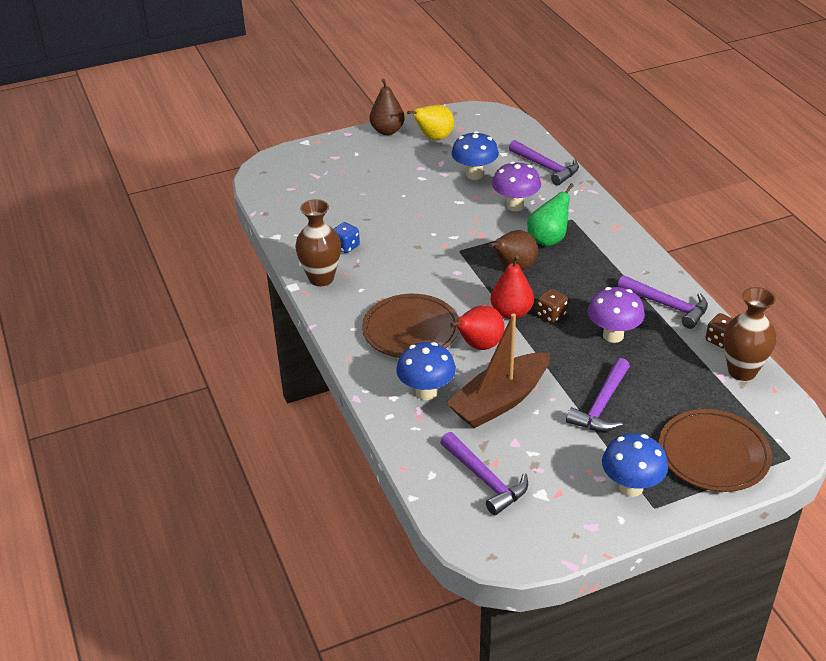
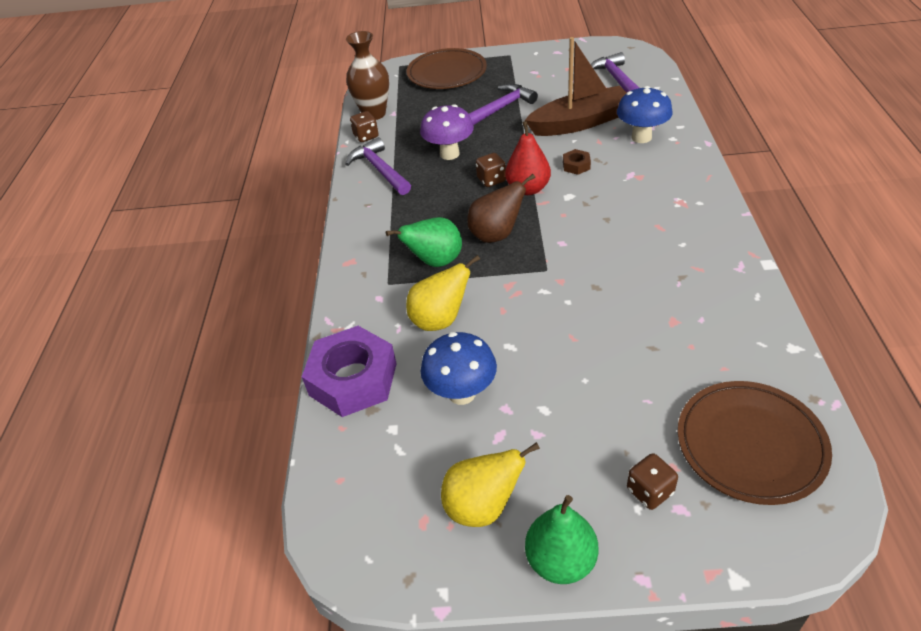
camera: 155 degrees left, 5 degrees up
brown vase [295,199,341,286] -> none
blue dice [333,222,360,253] -> none
brown plate [362,294,459,358] -> brown plate moved to [678,381,832,505]
brown pear [370,79,405,135] -> green pear [525,495,598,584]
red pear [450,305,504,350] -> brown nut [563,149,591,175]
purple mushroom [492,161,541,211] -> yellow pear [406,255,480,331]
purple hammer [509,140,579,185] -> purple nut [302,326,397,417]
blue mushroom [602,433,668,497] -> none
none -> brown dice [627,453,678,510]

